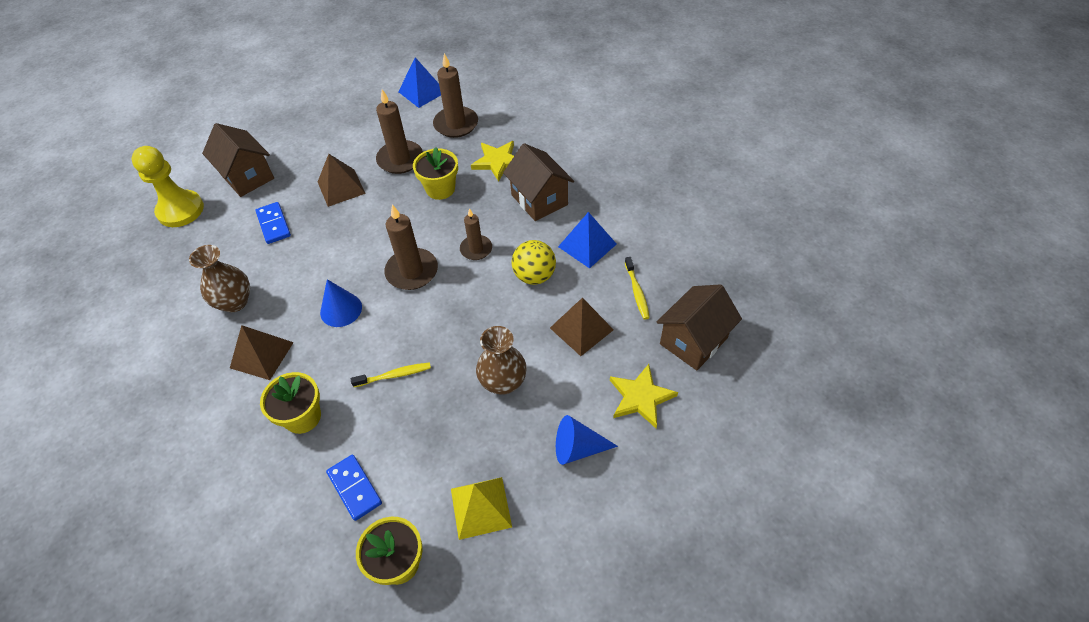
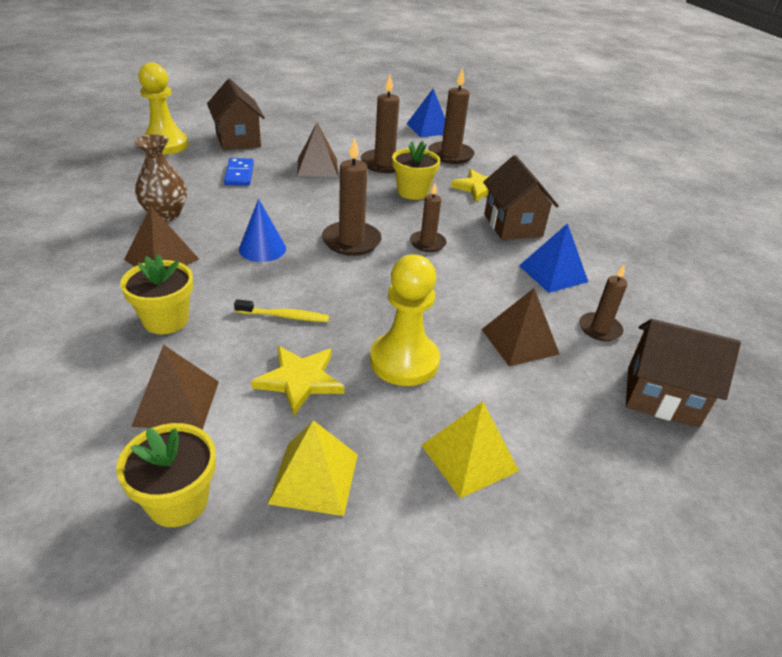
camera: 15 degrees right, 15 degrees down
blue domino [326,455,382,521] -> brown pyramid [131,344,219,430]
brown vase [476,326,527,395] -> yellow pawn [370,254,440,386]
yellow ball [512,240,556,285] -> none
blue cone [556,415,618,465] -> yellow pyramid [421,401,519,498]
yellow star [610,364,678,428] -> yellow star moved to [251,346,344,416]
yellow toothbrush [625,257,650,319] -> brown candle [580,265,628,341]
brown house [657,284,742,370] -> brown house turned 45 degrees clockwise [626,319,741,428]

